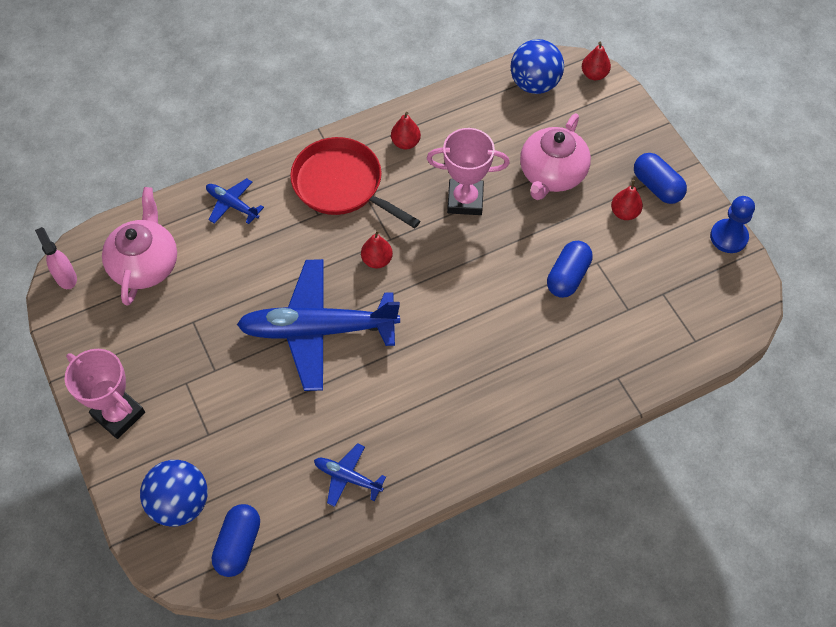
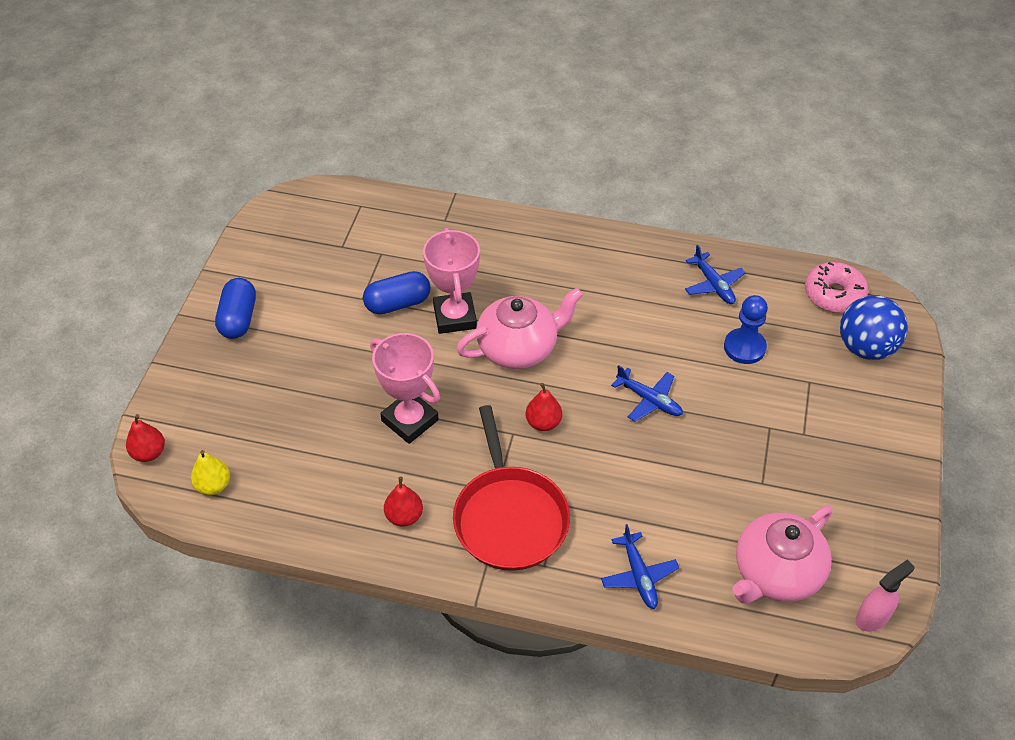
camera: 140 degrees left, 10 degrees down
pink spray bottle [35,227,77,289] -> pink spray bottle turned 135 degrees counterclockwise [856,559,915,632]
pink trophy [65,349,145,439] -> pink trophy moved to [423,228,480,334]
blue capsule [212,504,260,577] -> pink donut [805,262,868,313]
blue plane [237,259,400,391] -> blue plane [611,365,683,422], size x0.44
blue ball [510,39,564,94] -> yellow pear [191,450,230,495]
pink teapot [520,113,591,200] -> pink teapot moved to [456,288,583,369]
red pear [611,180,643,220] -> none
blue pawn [710,196,755,253] -> blue pawn moved to [724,295,768,364]

